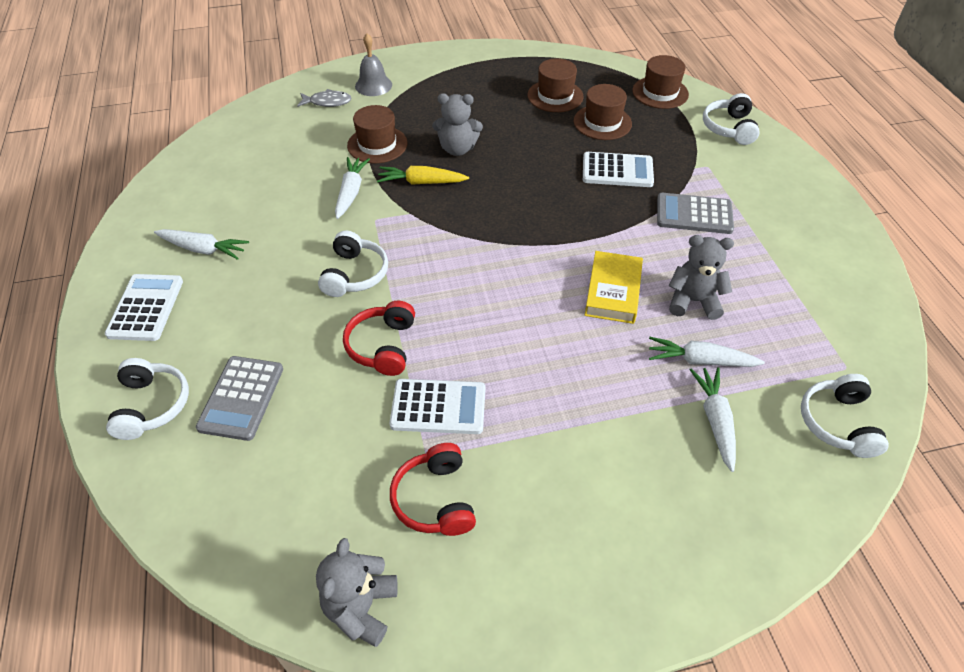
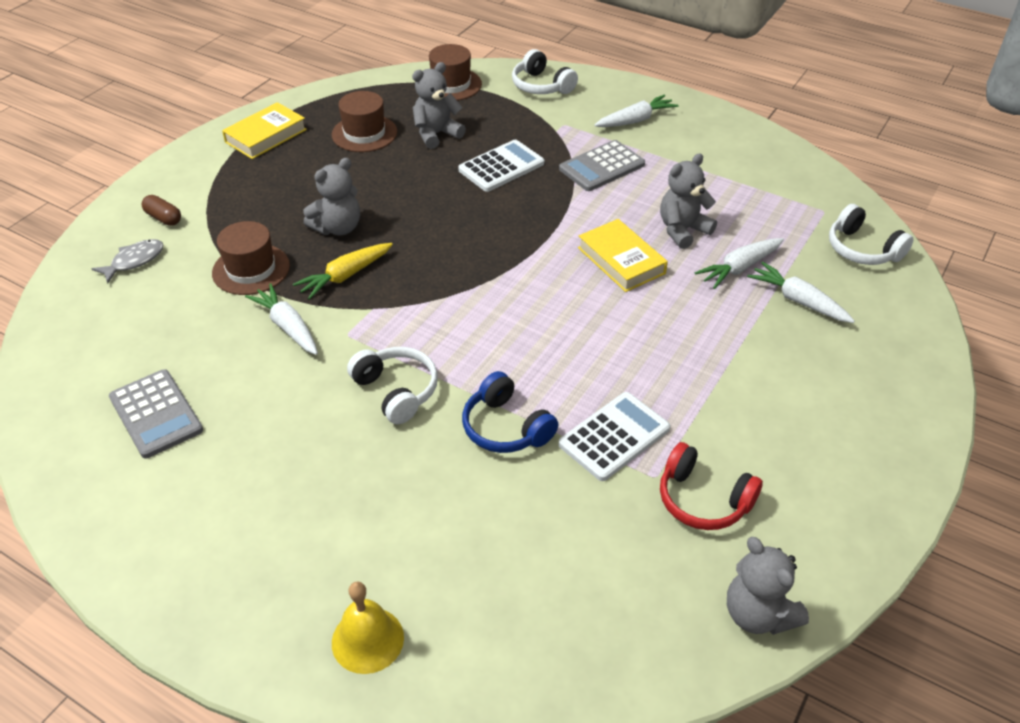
camera: 45 degrees left, 5 degrees down
white calculator [105,274,183,341] -> none
white headphones [106,358,189,440] -> yellow bell [332,581,404,674]
white carrot [154,229,249,260] -> white carrot moved to [594,94,678,127]
grey calculator [196,356,283,441] -> grey calculator moved to [109,369,203,458]
red headphones [343,301,415,376] -> blue headphones [462,371,558,453]
grey bell [355,33,392,96] -> brown capsule [141,195,181,226]
brown hat [574,84,632,140] -> grey teddy bear [412,62,466,149]
none -> yellow book [222,102,307,159]

